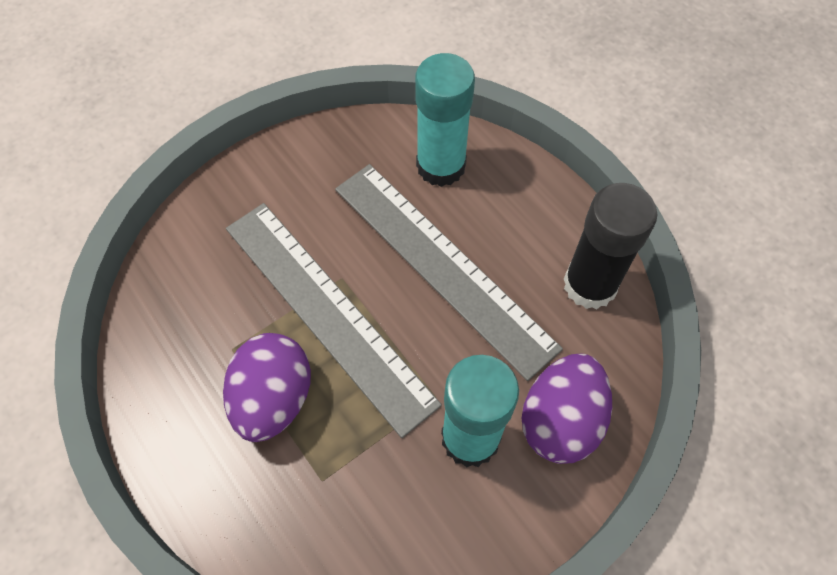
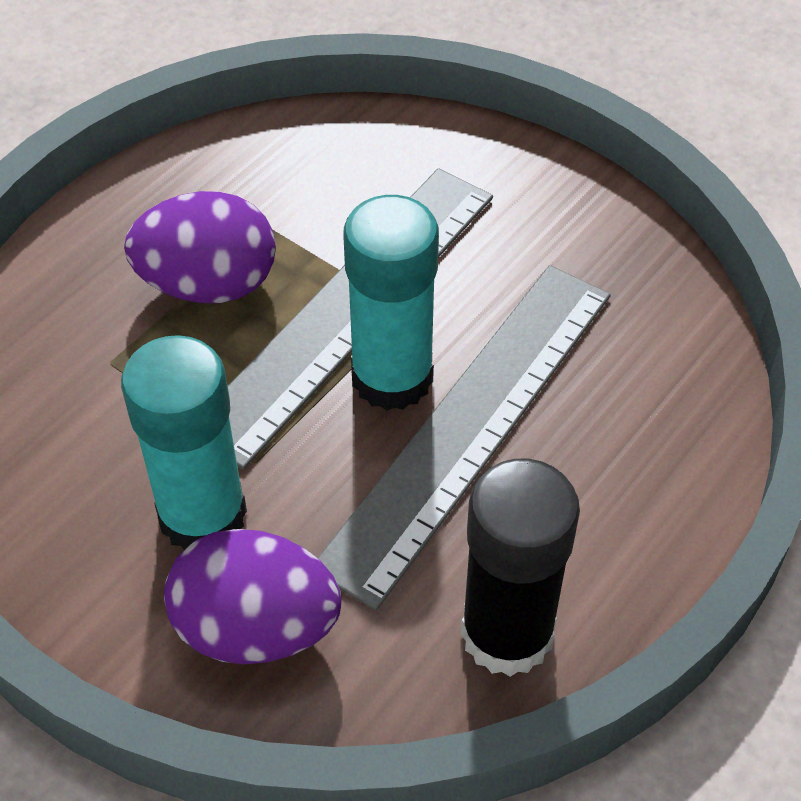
camera: 75 degrees right, 10 degrees down
turquoise glue stick [415,53,475,187] -> turquoise glue stick moved to [343,195,439,411]

